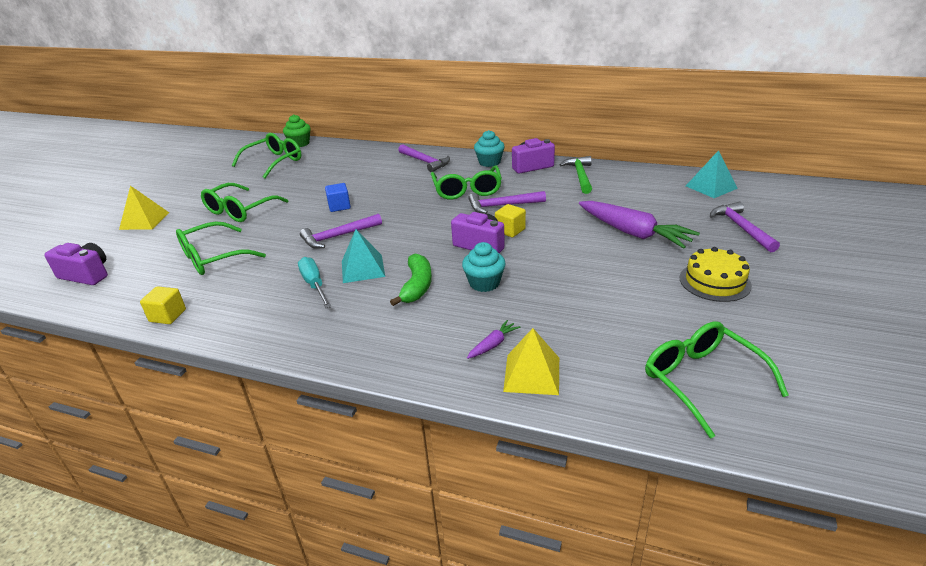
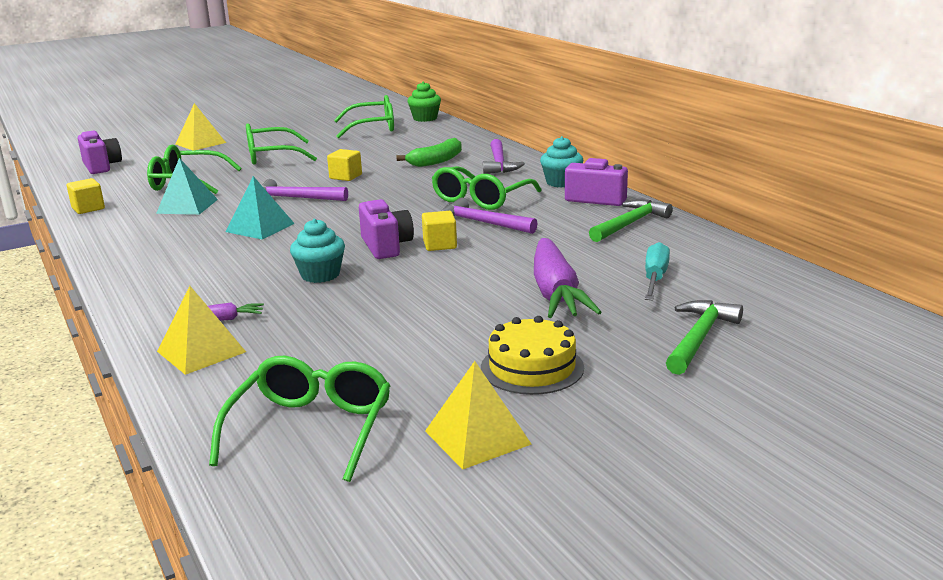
camera: 40 degrees right, 10 degrees down
turquoise screwdriver [298,257,332,308] -> turquoise screwdriver moved to [645,242,670,300]
blue cube [325,183,351,212] -> yellow cube [327,149,362,181]
green banana [390,253,432,306] -> green banana moved to [397,138,462,167]
turquoise pyramid [686,150,738,198] -> turquoise pyramid moved to [156,158,218,215]
purple hammer [710,202,780,252] -> green hammer [666,300,743,375]
none -> yellow pyramid [425,361,532,470]

